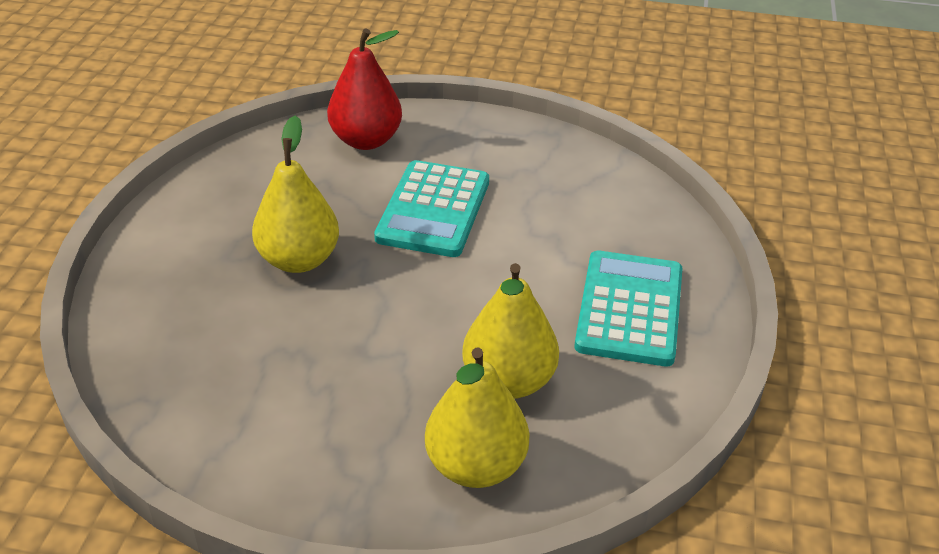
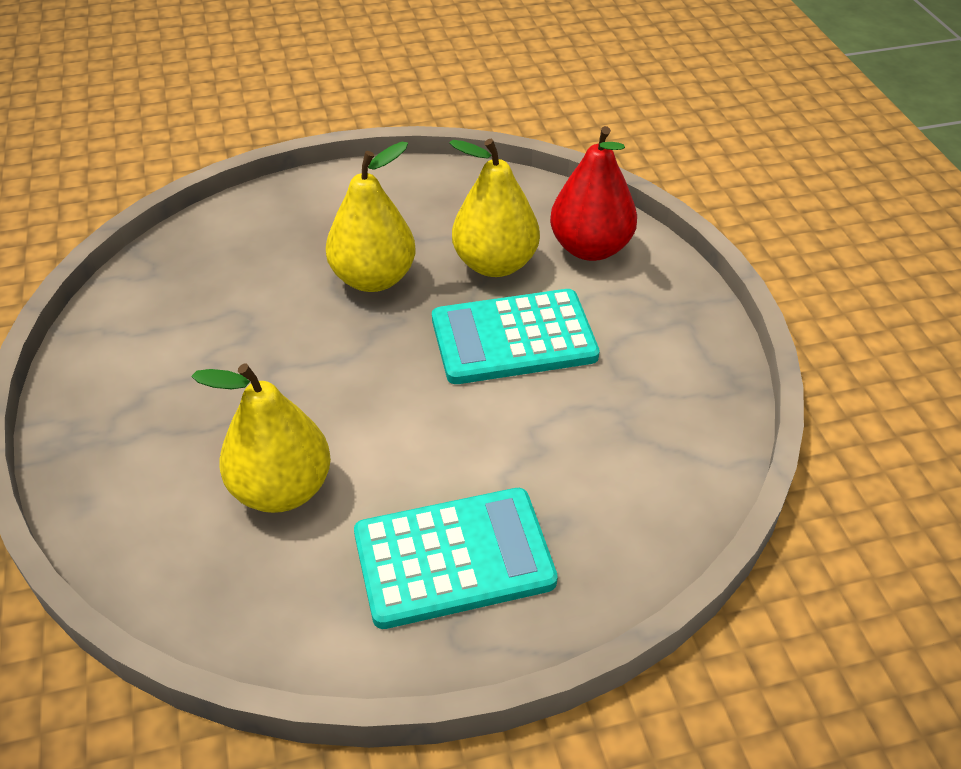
camera: 65 degrees right, 5 degrees up
yellow pear [425,348,529,488] -> yellow pear moved to [449,139,540,277]

